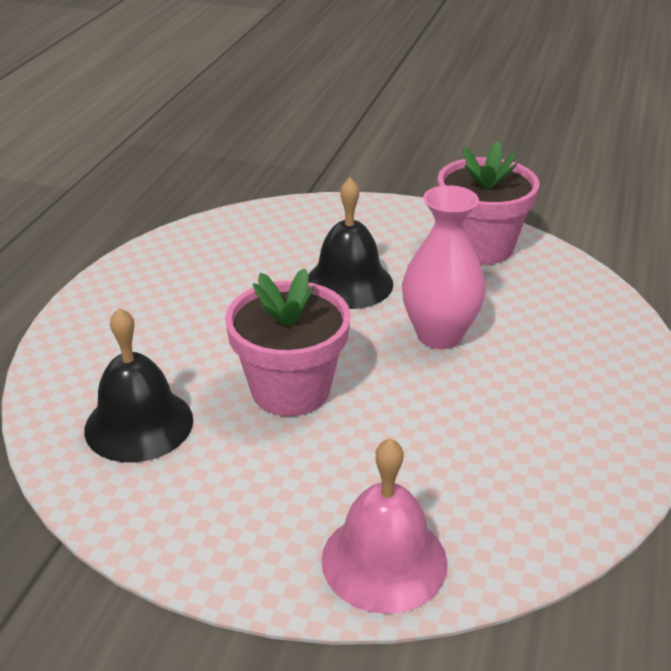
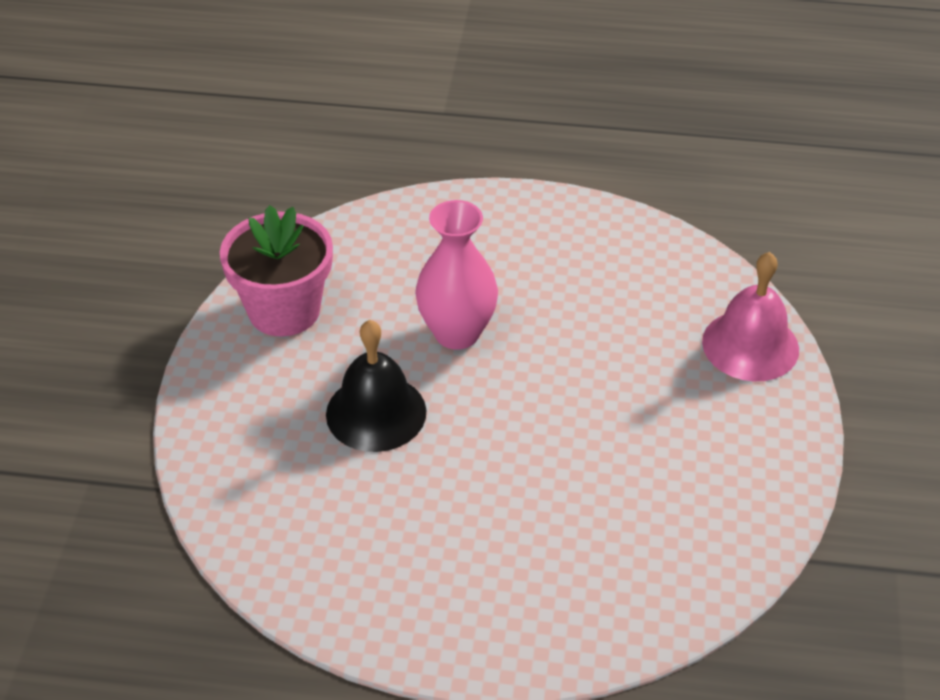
camera: 100 degrees left, 10 degrees up
black bell [84,307,193,463] -> none
pink flower pot [225,268,351,416] -> none

